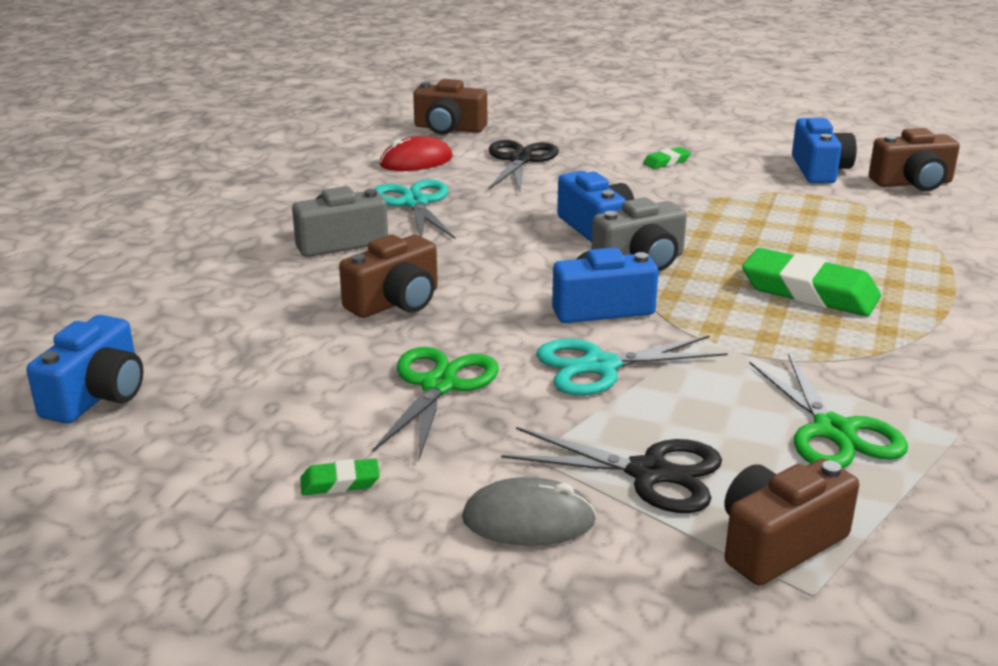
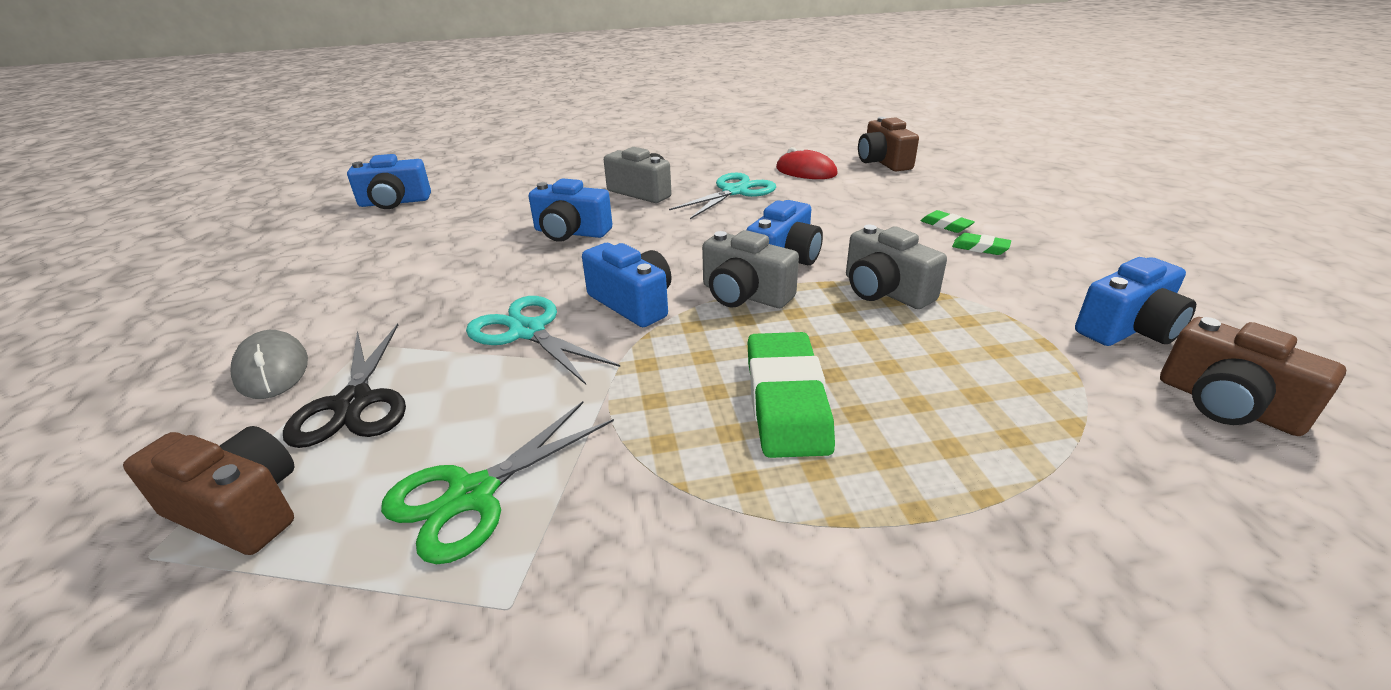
camera: 60 degrees right, 5 degrees up
green eraser [300,459,380,495] -> green eraser moved to [920,210,974,233]
brown camera [339,235,438,318] -> blue camera [529,179,612,242]
green scissors [372,347,499,460] -> none
black scissors [488,140,559,192] -> none
none -> grey camera [846,225,947,309]

